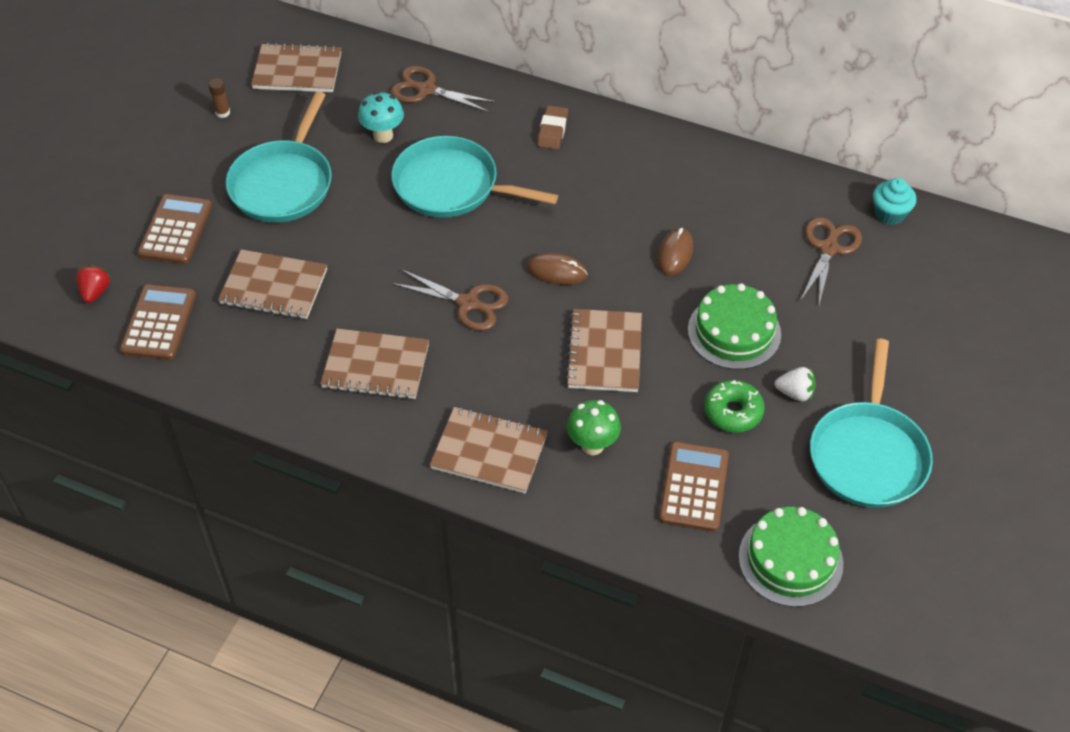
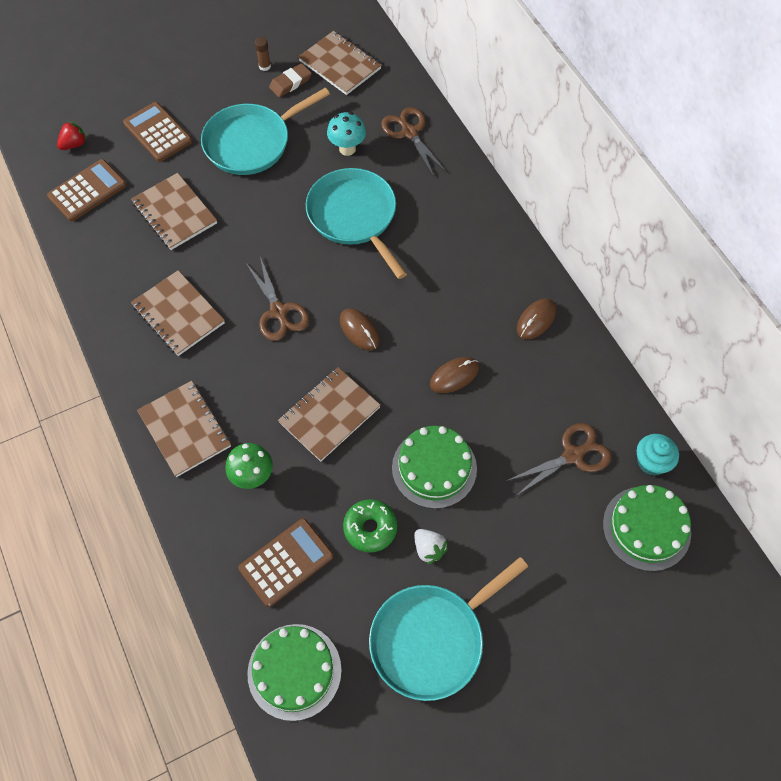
camera: 40 degrees right, 10 degrees up
brown calculator [138,194,212,264] -> brown calculator turned 90 degrees counterclockwise [123,102,192,162]
brown eraser [537,105,568,150] -> brown eraser moved to [269,63,312,97]
none -> brown mouse [517,299,556,339]
none -> green cake [603,485,691,571]

